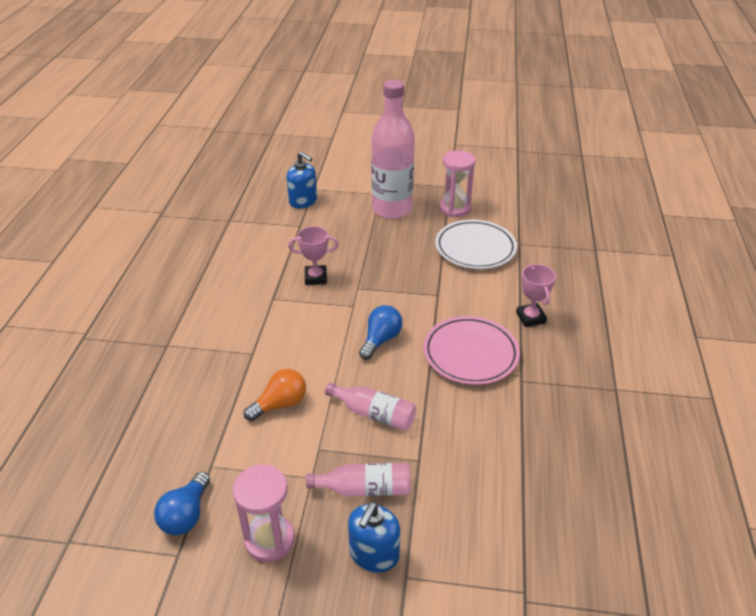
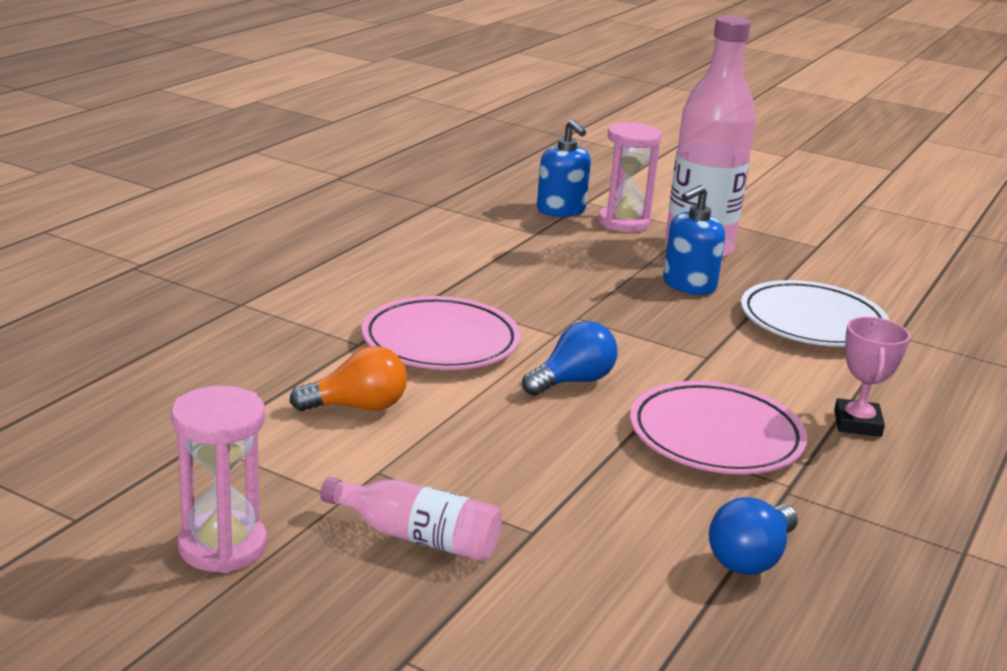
camera: 20 degrees right, 15 degrees down
blue light bulb [154,472,210,535] -> blue light bulb moved to [709,497,798,575]
pink trophy [288,226,339,285] -> none
pink bottle [325,383,416,431] -> none
blue soap dispenser [348,502,400,573] -> blue soap dispenser moved to [663,185,725,295]
pink hourglass [440,150,476,217] -> pink hourglass moved to [598,122,662,232]
none -> pink plate [362,296,521,370]

